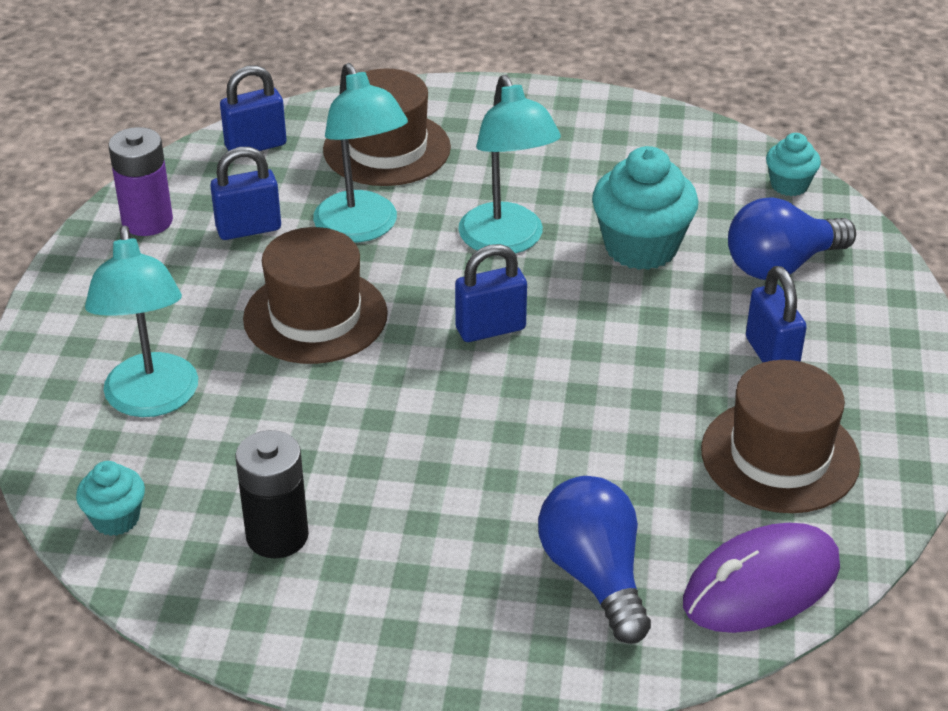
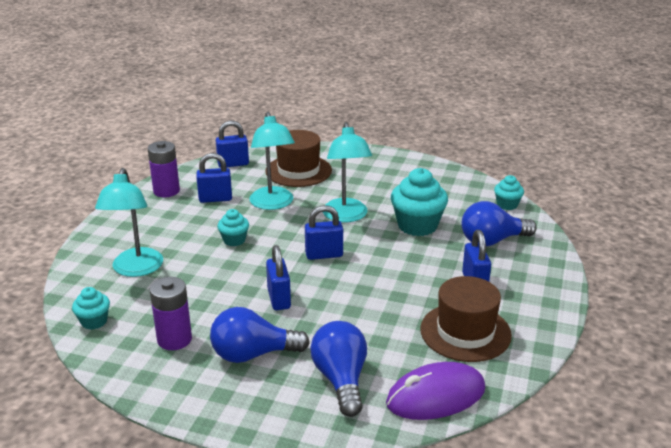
camera: 10 degrees right, 10 degrees down
black battery [235,430,309,559] -> purple battery [150,277,192,350]
brown hat [243,227,388,364] -> turquoise cupcake [217,209,249,246]
none -> blue light bulb [210,307,310,363]
none -> blue padlock [266,245,291,310]

